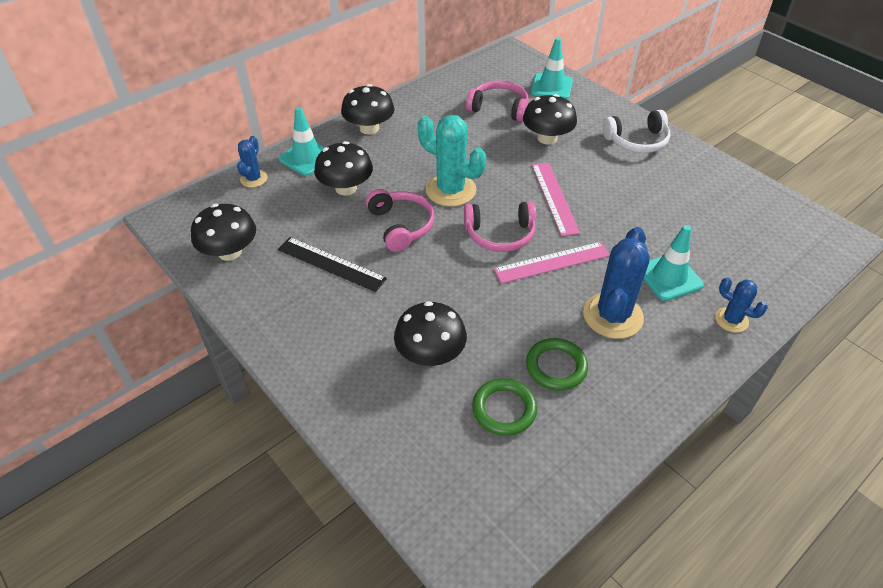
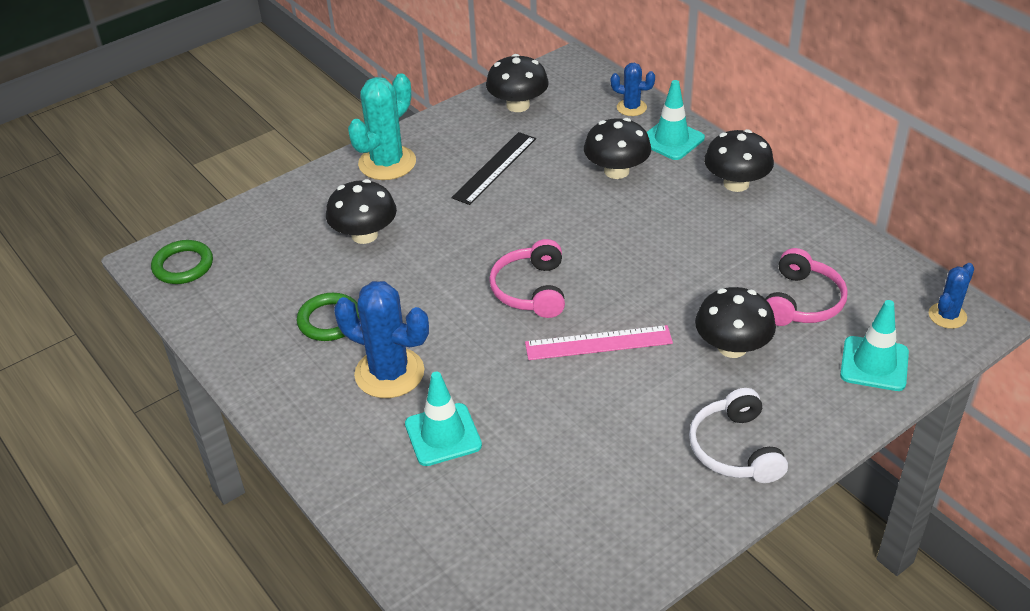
camera: 95 degrees right, 5 degrees down
pink headphones [366,189,435,252] -> none
turquoise cactus [418,115,486,207] -> turquoise cactus moved to [348,73,416,180]
green ring [472,378,537,436] -> green ring moved to [151,240,213,284]
pink ruler [494,242,610,284] -> none
blue cactus [715,277,768,333] -> blue cactus moved to [929,263,974,329]

